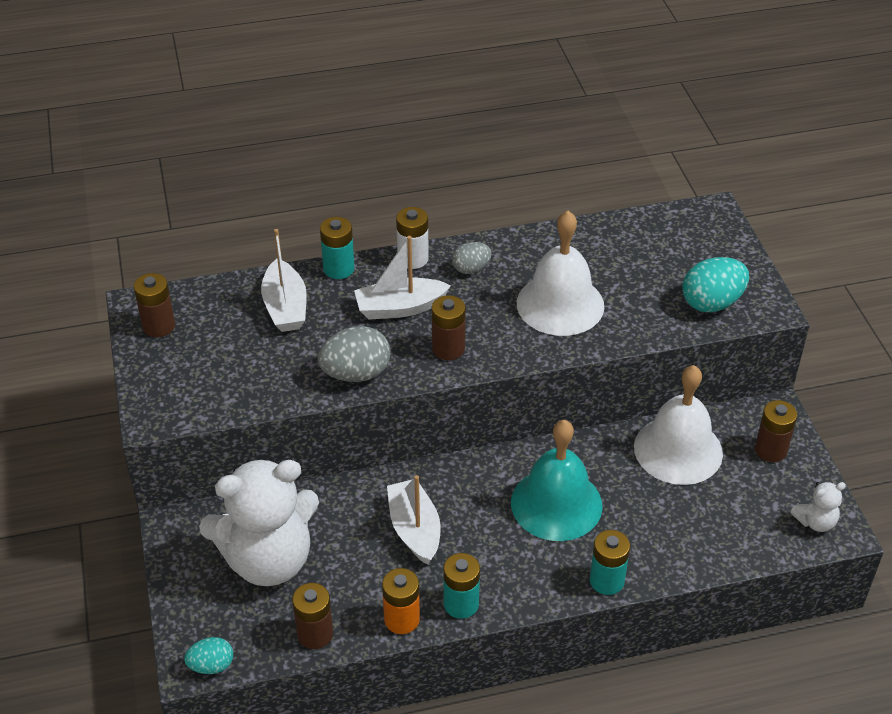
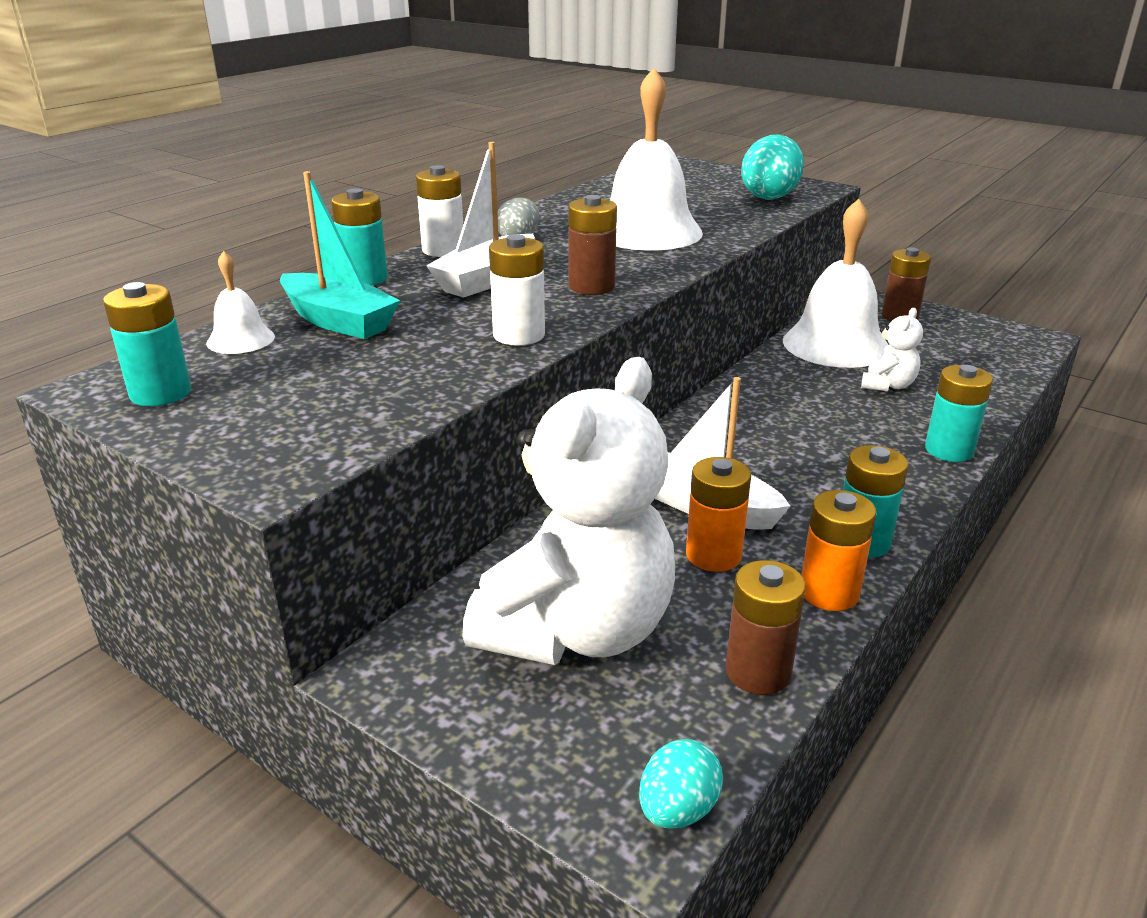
camera: 40 degrees left, 15 degrees down
brown battery [134,273,175,337] -> turquoise battery [103,282,191,406]
white boat [261,229,307,332] -> turquoise boat [280,171,400,339]
grey egg [317,326,391,382] -> white battery [489,234,545,346]
turquoise bell [511,420,602,541] -> none
white teddy bear [790,482,846,532] -> white teddy bear moved to [861,308,923,391]
none -> white bell [206,251,275,354]
none -> orange battery [686,457,751,572]

